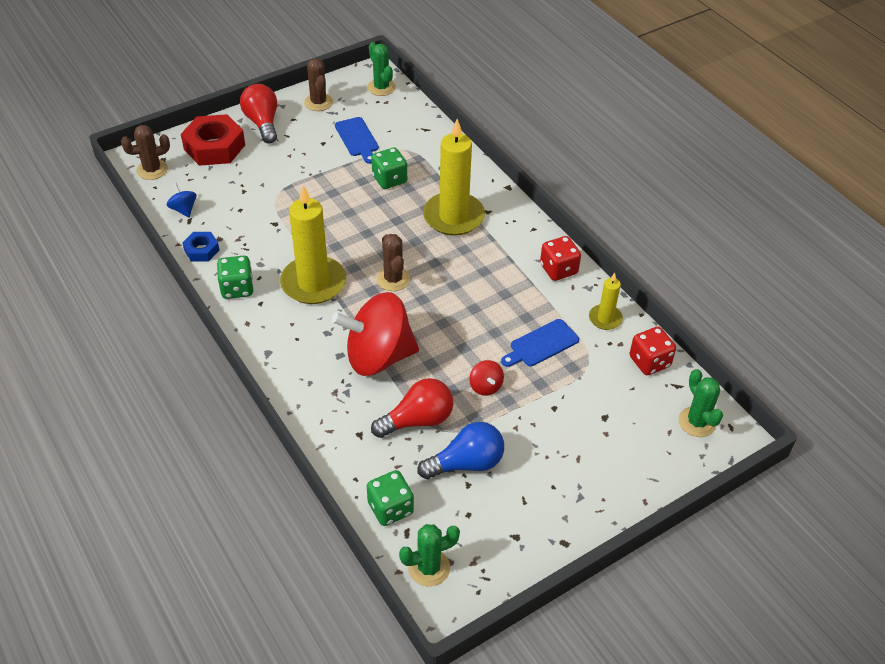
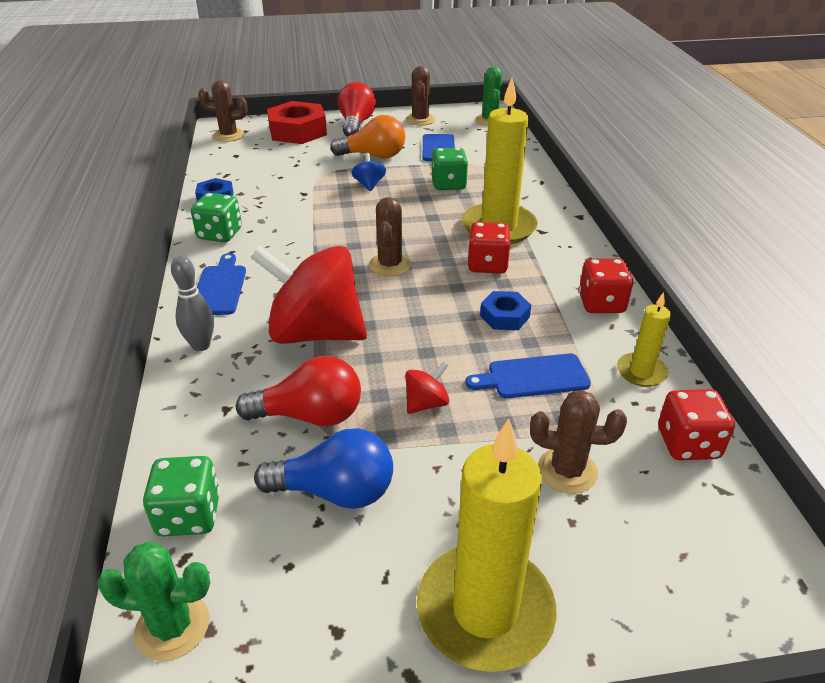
camera: 25 degrees right, 10 degrees down
blue spinning top [167,183,197,218] -> blue spinning top moved to [351,153,386,192]
yellow candle [280,185,346,304] -> yellow candle moved to [417,419,557,672]
red spinning top [469,360,504,396] -> red spinning top turned 135 degrees counterclockwise [405,362,449,414]
green cactus [679,369,723,437] -> none
none -> grey bowling pin [171,256,214,351]
none -> blue cutting board [197,253,246,315]
none -> orange light bulb [330,115,405,158]
none -> red dice [468,222,511,274]
none -> blue nut [480,291,531,330]
none -> brown cactus [530,390,627,494]

